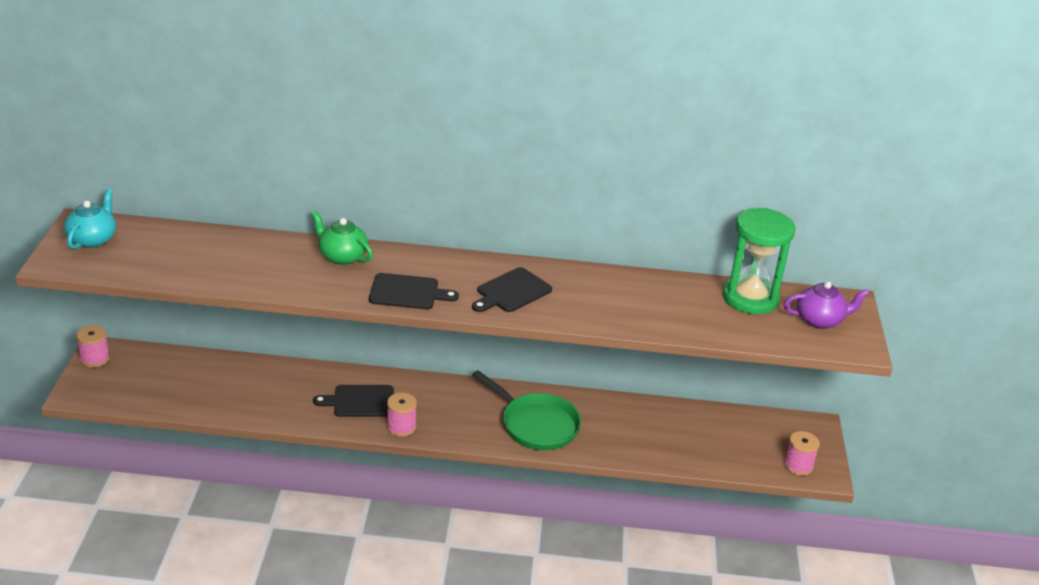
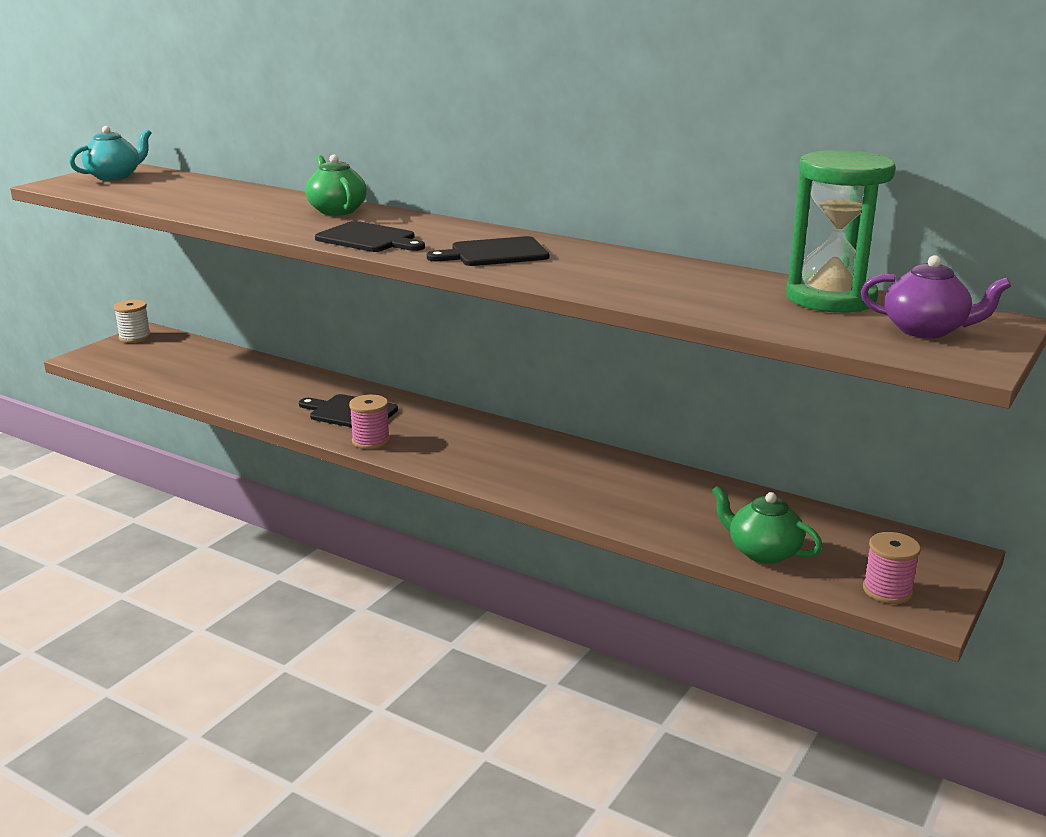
camera: 30 degrees right, 10 degrees down
pink spool [76,325,110,367] -> white spool [114,300,151,343]
green pan [472,370,581,450] -> none
none -> green teapot [712,485,823,564]

